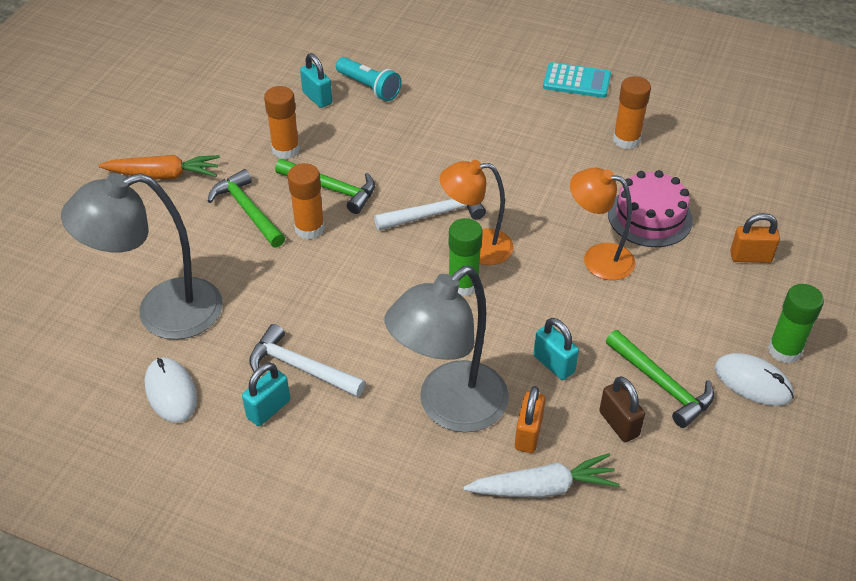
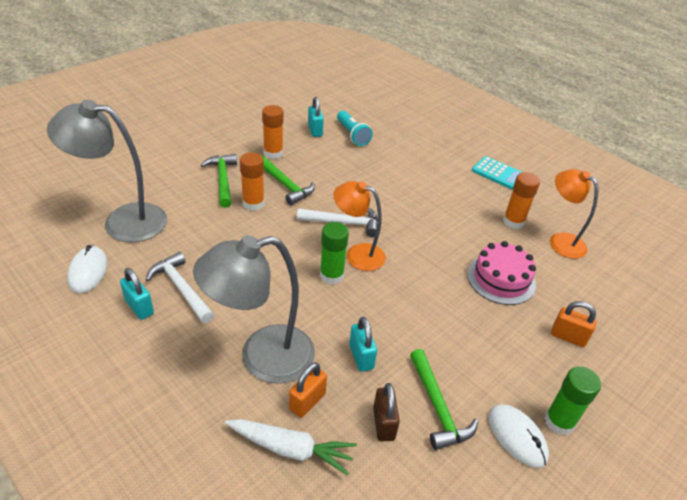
camera: 20 degrees right, 5 degrees down
orange carrot [98,155,220,179] -> none
turquoise padlock [242,363,290,426] -> turquoise padlock turned 75 degrees clockwise [120,268,154,320]
orange lamp [570,168,635,280] -> orange lamp moved to [550,169,599,258]

